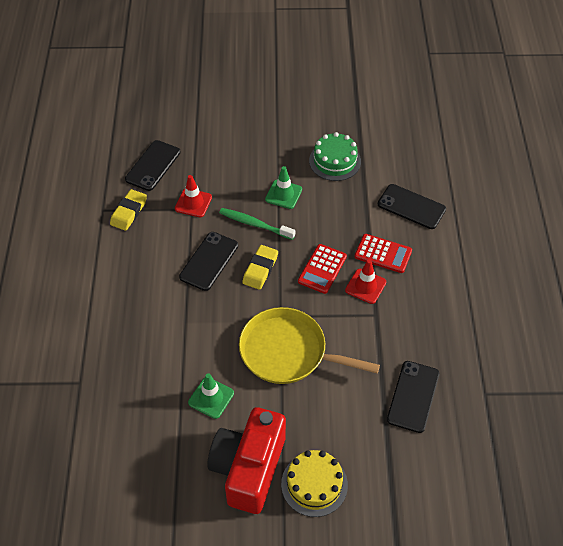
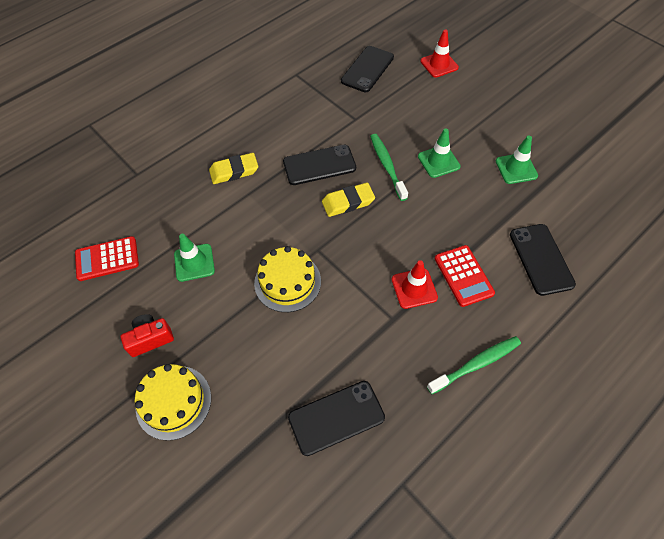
camera: 50 degrees right, 5 degrees up
yellow eraser [110,189,147,231] -> yellow eraser moved to [209,153,258,184]
black phone [125,140,181,191] -> black phone turned 45 degrees counterclockwise [341,46,394,92]
red traffic cone [175,175,212,217] -> red traffic cone moved to [420,29,459,77]
red camera [207,407,286,514] -> red camera [121,314,174,357], size x0.46
yellow pan [239,307,380,384] -> yellow cake [254,246,321,312]
red calculator [298,244,347,294] -> red calculator moved to [75,236,139,281]
green cake [309,132,361,181] -> green traffic cone [496,136,538,184]
none -> green toothbrush [427,336,521,394]

